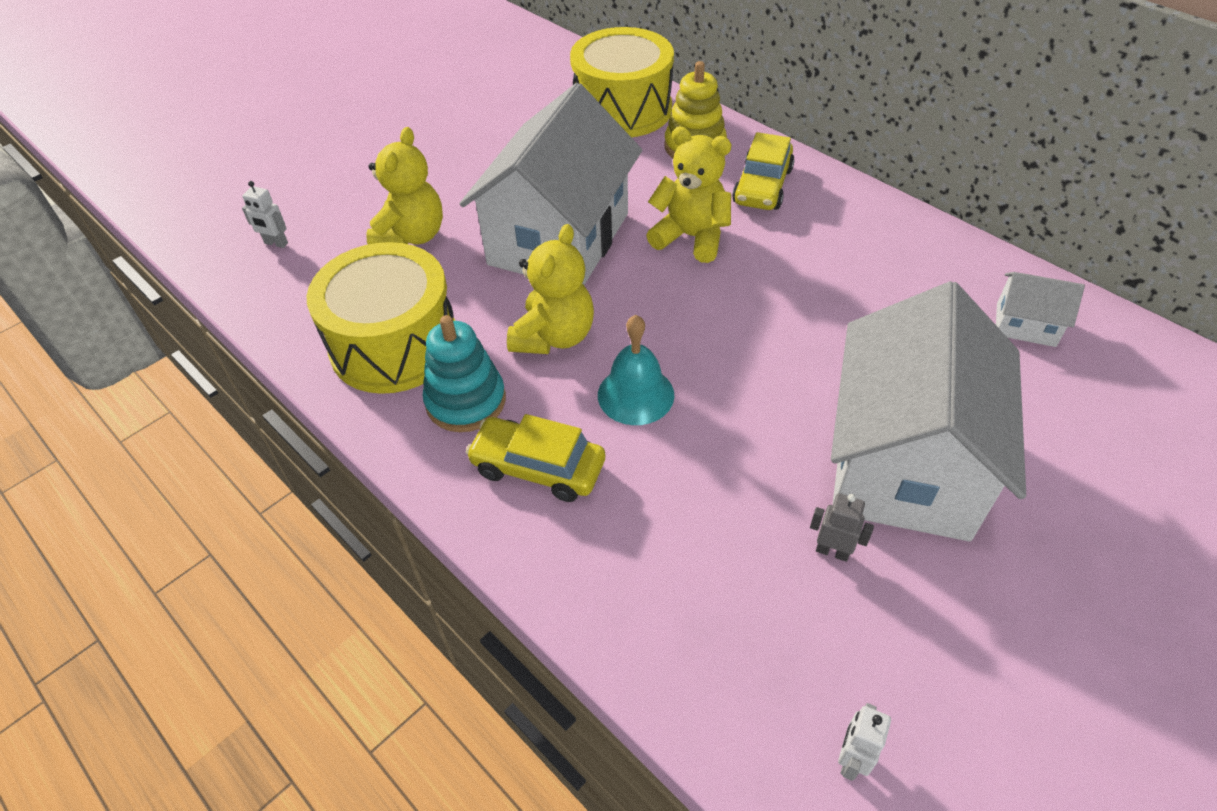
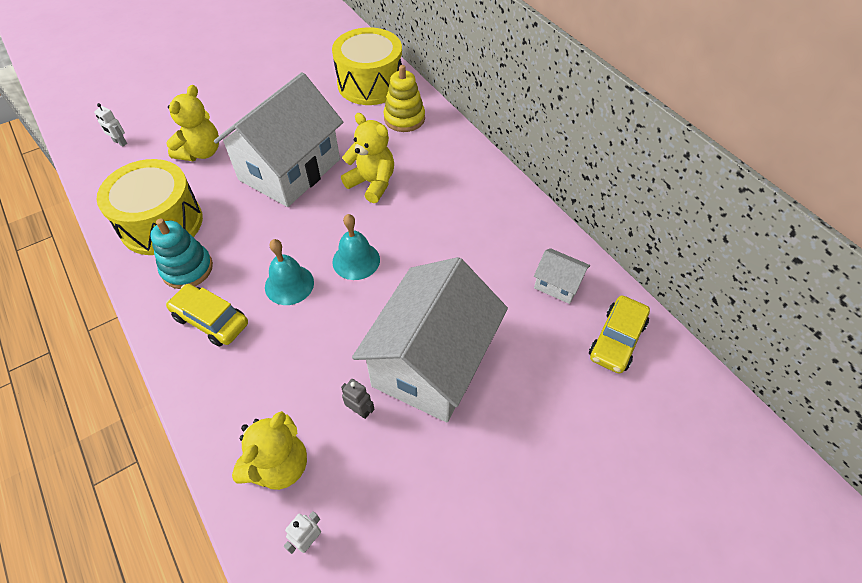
camera: 10 degrees right, 5 degrees up
yellow teddy bear [507,224,594,354] -> yellow teddy bear moved to [232,411,307,490]
yellow car [732,132,795,210] -> yellow car moved to [589,295,650,374]
none -> turquoise bell [332,214,380,280]

